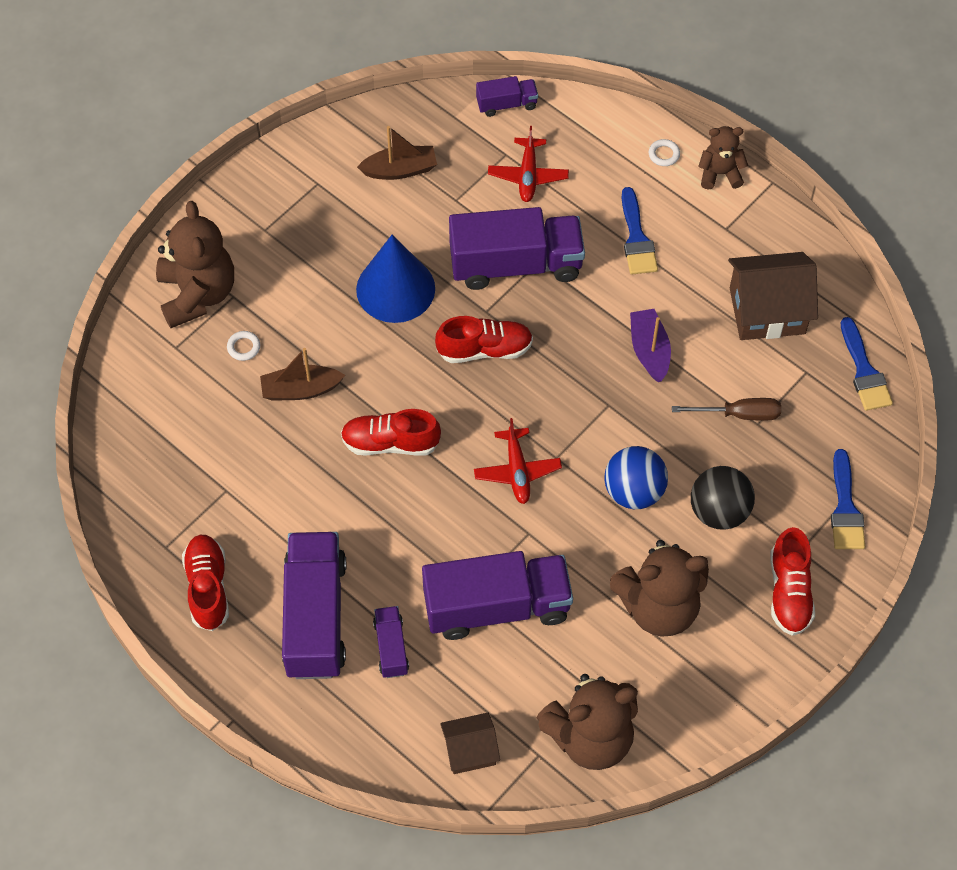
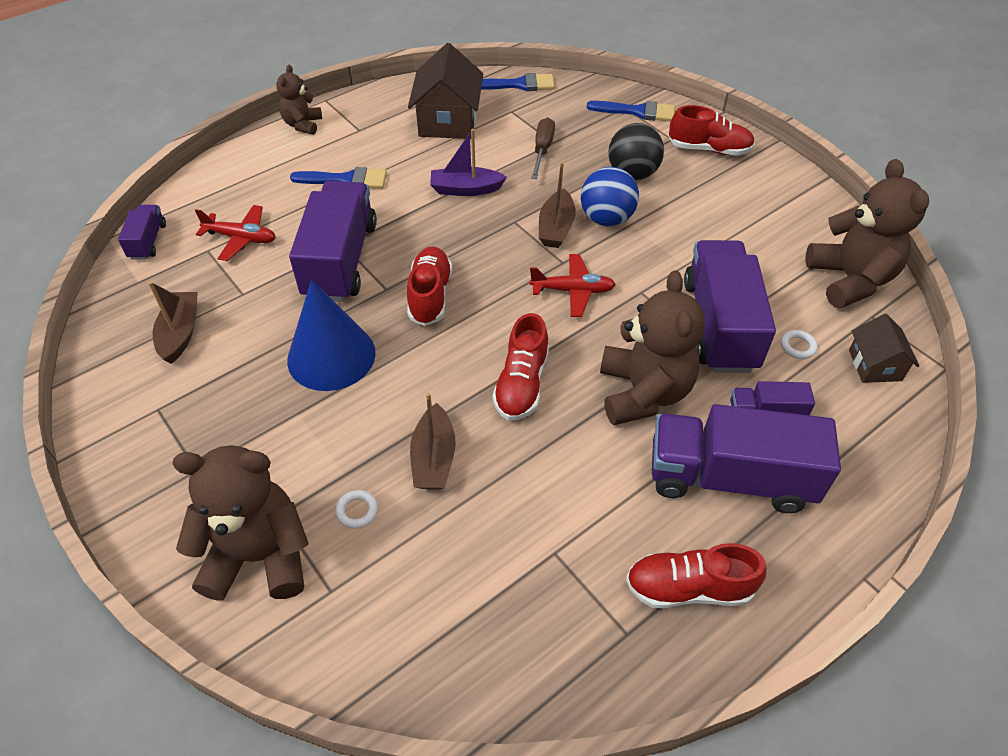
camera: 80 degrees left, 10 degrees down
brown teddy bear [610,540,709,637] -> brown teddy bear moved to [600,270,705,425]
white ring [649,139,680,166] -> white ring moved to [781,330,818,359]
none -> brown boat [539,162,576,248]

